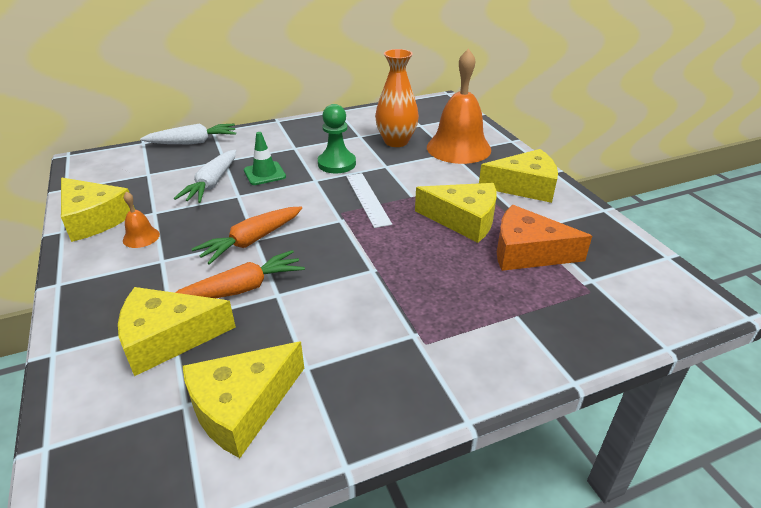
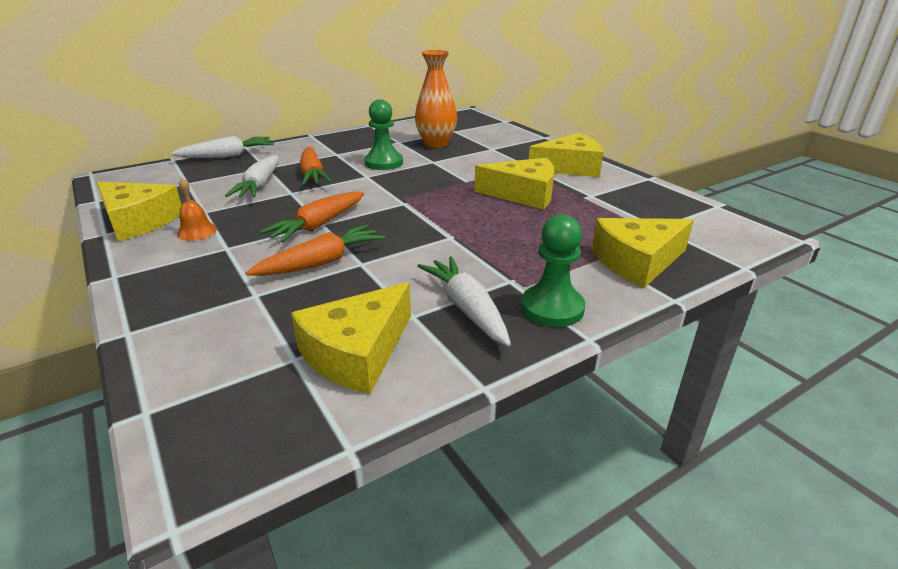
camera: 10 degrees left, 5 degrees down
yellow cheese [118,287,236,376] -> yellow cheese moved to [592,218,694,288]
green traffic cone [244,132,286,185] -> orange carrot [299,146,331,185]
white ruler [346,173,392,228] -> none
orange bell [427,48,491,164] -> none
orange cheese [497,205,592,271] -> none
none -> white carrot [418,256,511,346]
none -> green pawn [521,214,585,327]

